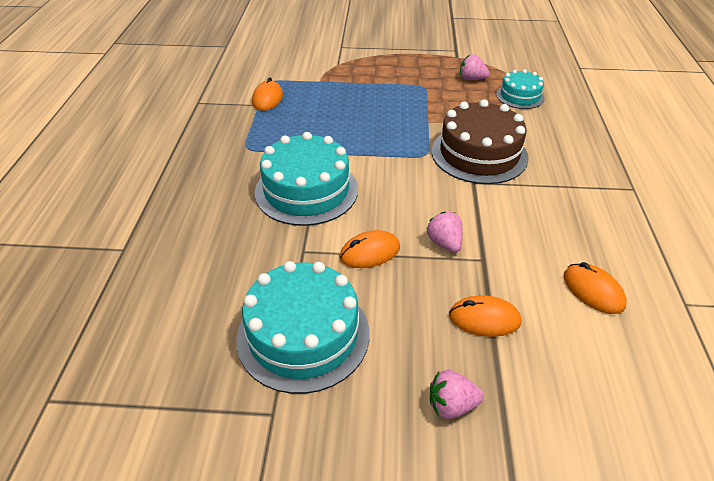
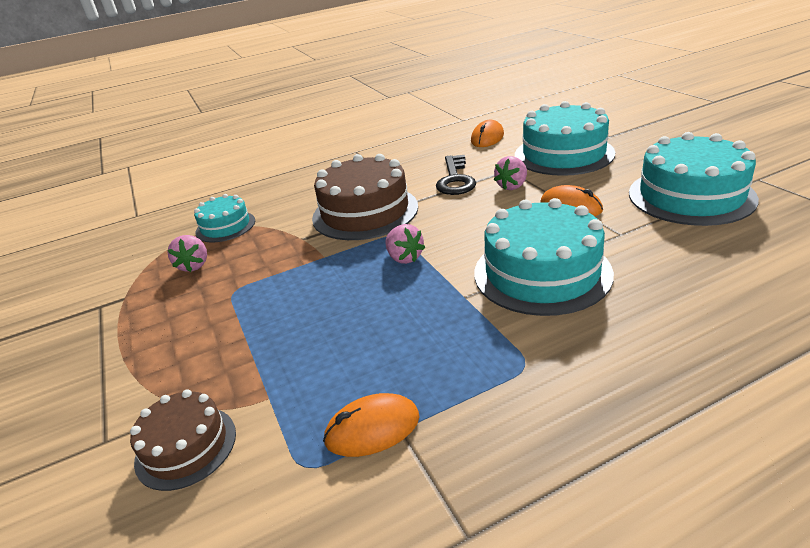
camera: 115 degrees left, 10 degrees down
pink strawberry [430,370,484,419] -> pink strawberry moved to [385,224,425,264]
orange mouse [449,295,521,337] -> turquoise cake [515,101,615,176]
none -> brown cake [130,389,236,491]
none -> black key [436,155,476,195]

